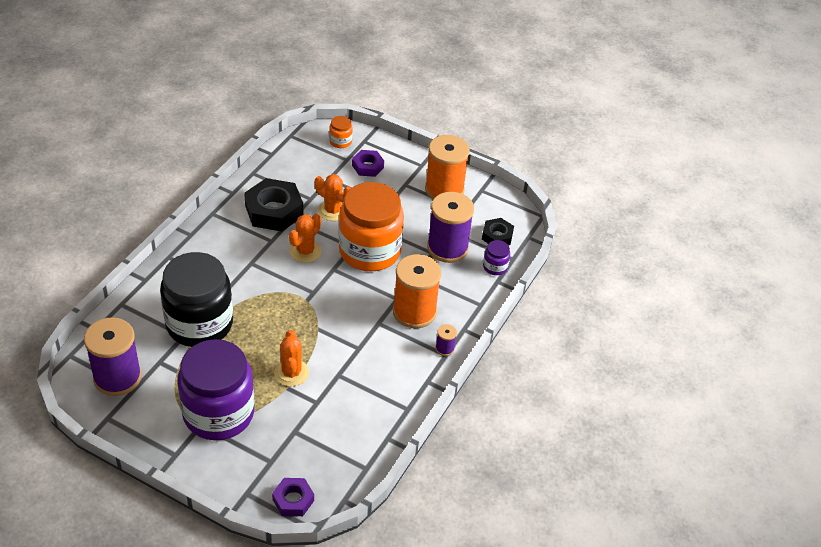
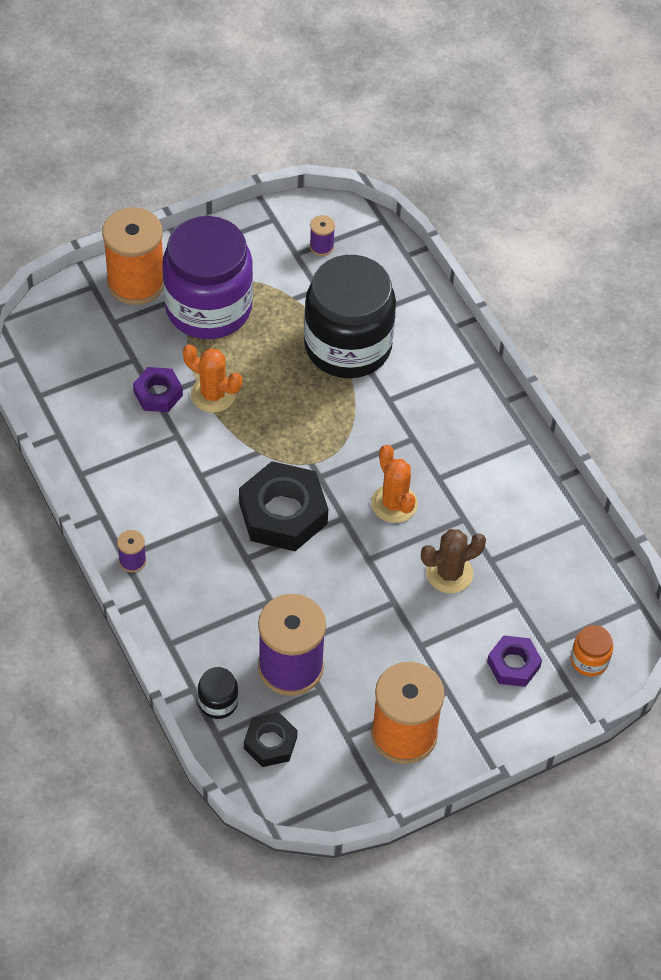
camera: 125 degrees right, 10 degrees up
purple spool [84,317,142,396] -> purple spool [310,215,335,256], size x0.43
black nut [244,178,303,231] -> black nut moved to [239,461,328,551]
purple nut [272,478,314,516] -> purple nut moved to [133,367,183,412]
orange cactus [315,174,351,221] -> brown cactus [421,529,486,593]
orange jar [338,182,404,271] -> none
orange spool [393,254,441,328] -> orange spool moved to [102,207,163,305]
purple jar [483,240,510,275] -> black jar [198,667,238,719]

